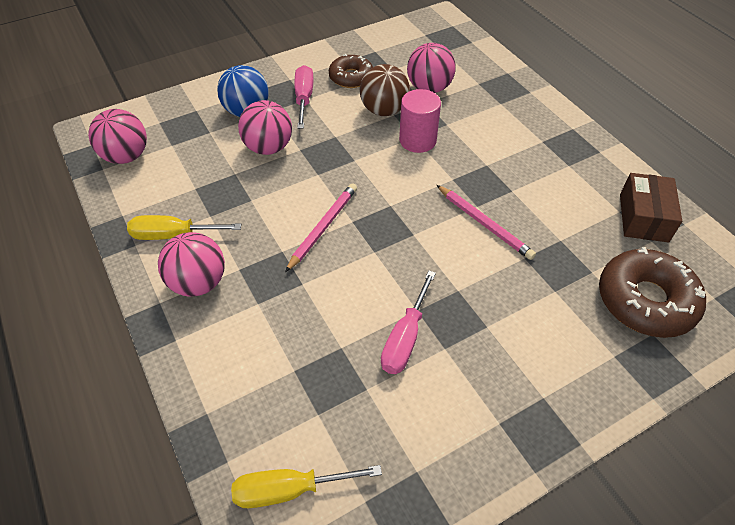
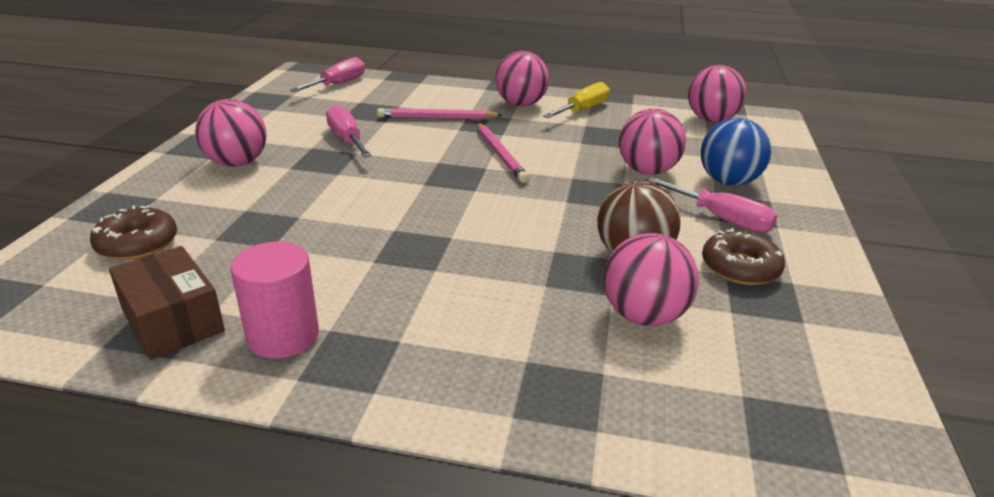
camera: 130 degrees right, 20 degrees down
yellow screwdriver [231,465,382,508] -> pink screwdriver [290,57,365,92]
pink cylinder [399,89,441,153] -> pink cylinder moved to [231,242,319,359]
pink pencil [437,185,536,260] -> pink pencil moved to [377,108,503,119]
brown donut [599,247,706,338] -> brown donut [90,205,177,260], size x0.62
none -> pink ball [195,99,266,167]

